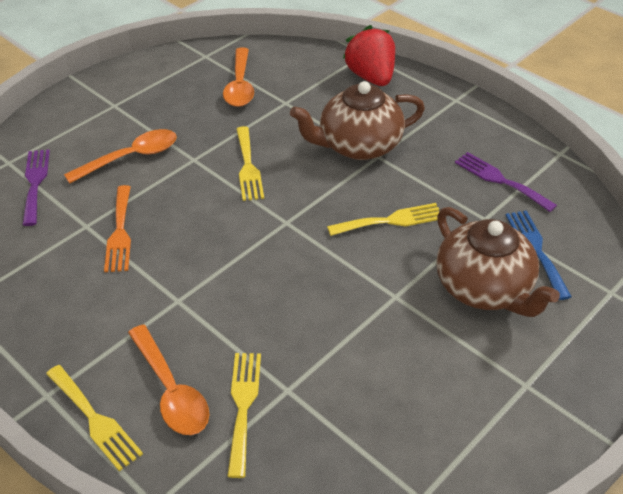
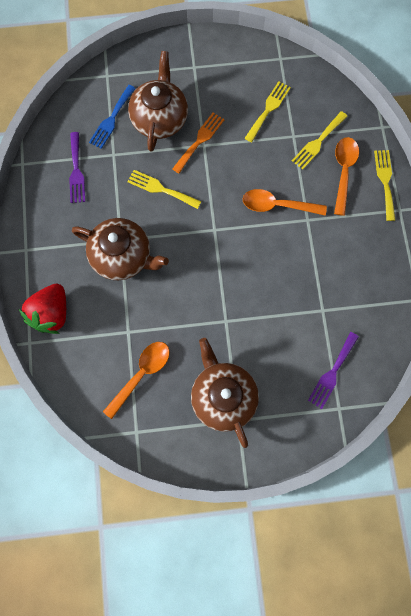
camera: 140 degrees left, 30 degrees up
orange spoon [64,129,177,184] -> orange spoon moved to [243,189,327,216]
orange fork [104,185,131,272] -> orange fork moved to [172,113,225,173]
yellow fork [236,126,264,201] -> yellow fork moved to [245,81,291,142]
none -> brown teapot [191,338,259,448]

